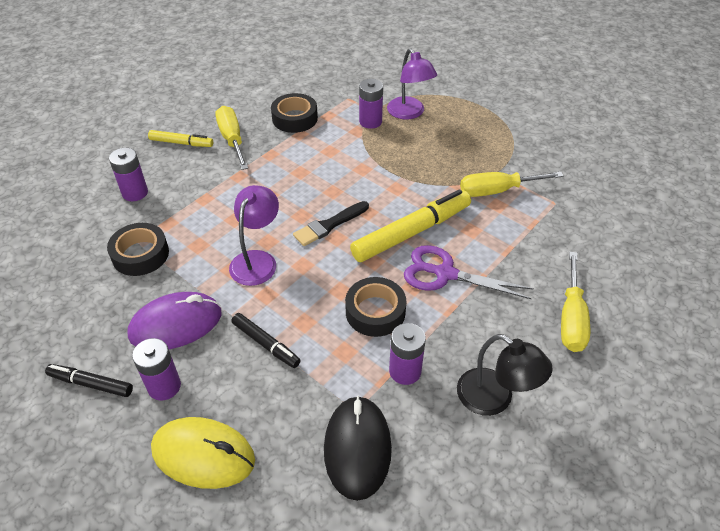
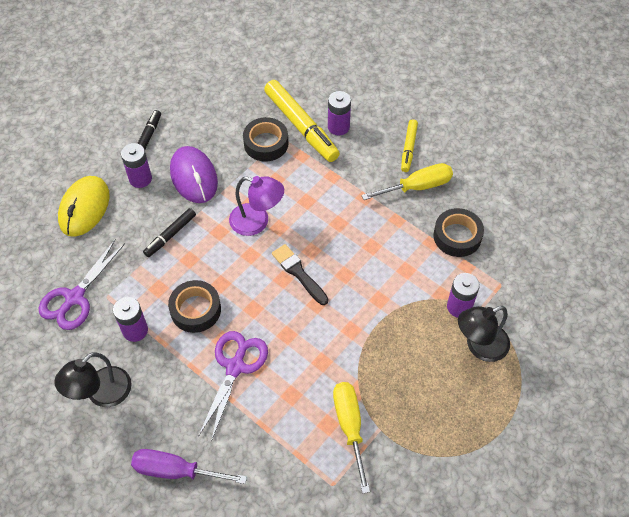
camera: 90 degrees right, 10 degrees up
black mouse [324,395,392,501] -> purple scissors [38,239,125,330]
yellow marker [350,189,471,262] -> yellow marker moved to [264,80,340,162]
purple lamp [387,48,437,120] -> black lamp [458,306,510,362]
yellow screwdriver [561,252,590,352] -> purple screwdriver [131,449,247,484]

